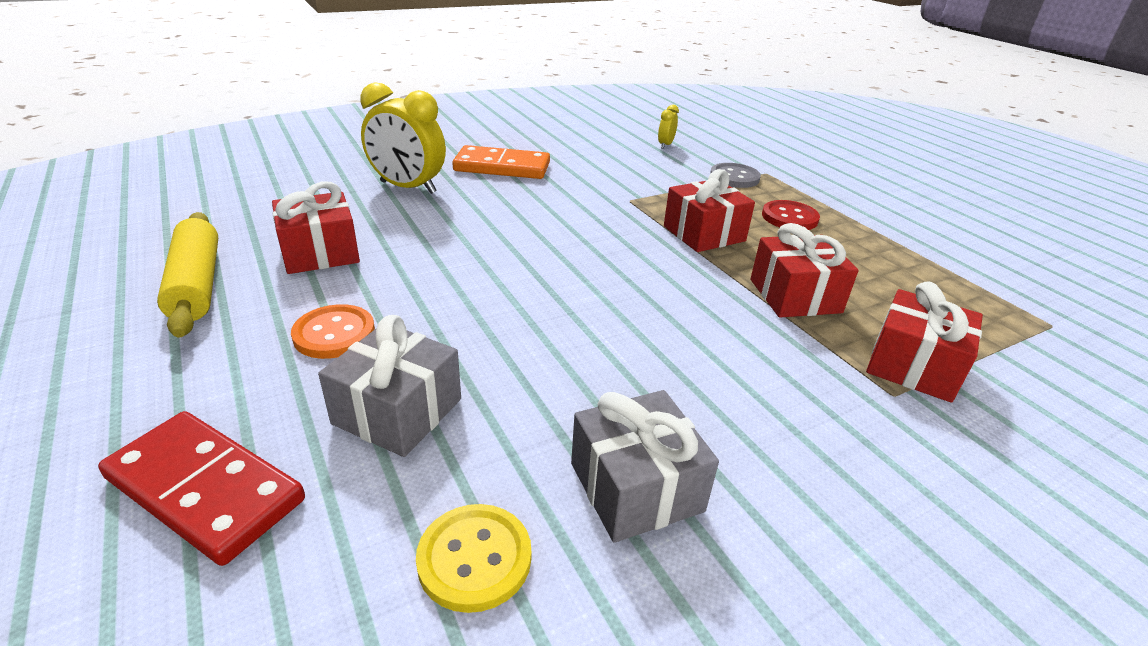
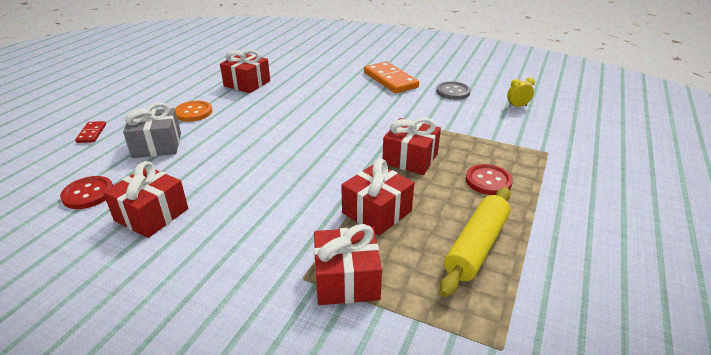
camera: 55 degrees right, 0 degrees up
red domino [98,411,305,566] -> red domino [75,121,106,143], size x0.50
yellow rolling pin [157,212,218,337] -> yellow rolling pin moved to [440,187,511,297]
yellow clock [360,82,446,194] -> none
yellow button [416,504,531,613] -> red button [60,176,113,209]
grey gift [571,390,719,543] -> red gift [103,161,188,238]
grey button [710,163,761,188] -> grey button moved to [436,81,471,100]

